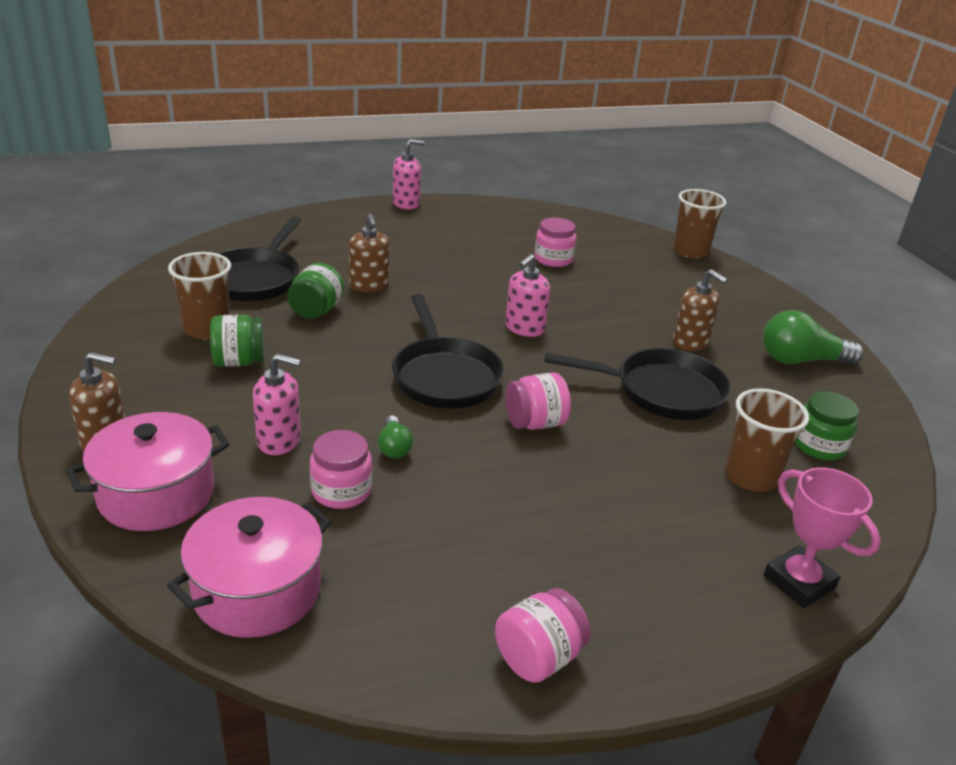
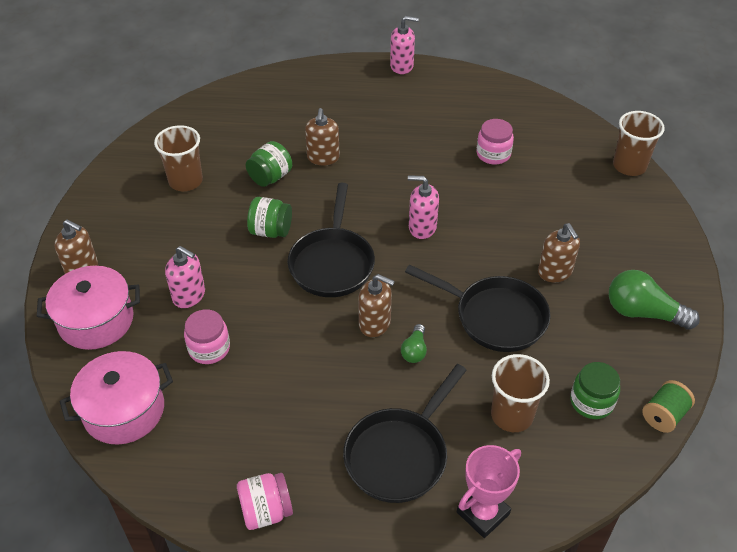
camera: 25 degrees right, 15 degrees up
green jar [210,315,265,367] -> green jar moved to [247,197,292,238]
black pan [217,217,301,302] -> black pan moved to [343,364,467,503]
green light bulb [378,415,413,458] -> green light bulb moved to [401,324,427,363]
pink soap dispenser [505,254,550,337] -> pink soap dispenser turned 45 degrees clockwise [408,175,439,239]
pink jar [505,372,571,430] -> brown soap dispenser [358,274,395,337]
pink trophy [764,467,881,608] -> pink trophy turned 60 degrees clockwise [457,445,521,538]
none -> green spool [642,380,695,433]

